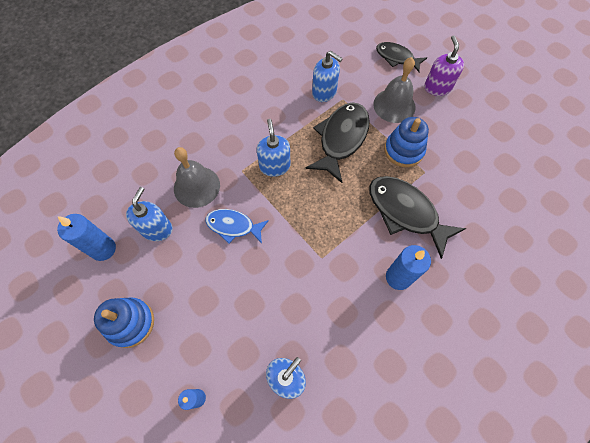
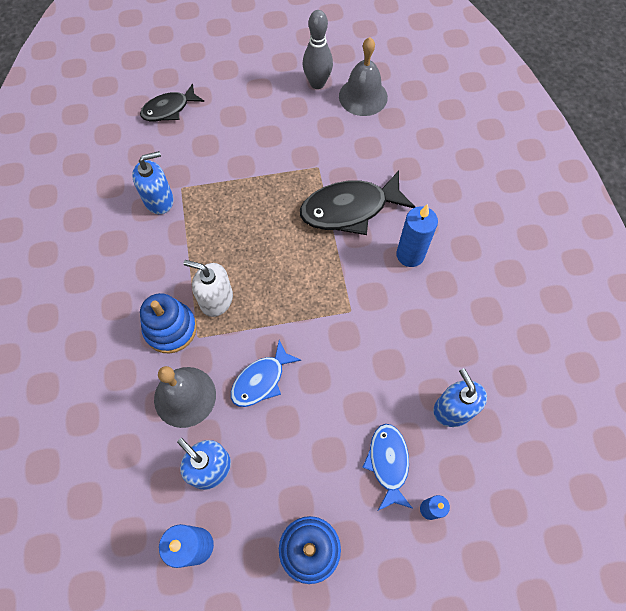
camera: 60 degrees left, 0 degrees up
blue soap dispenser [257,119,290,177] -> white soap dispenser [184,260,233,317]
black fish [306,102,370,183] -> none
grey bell [373,57,416,123] -> grey bell moved to [339,37,388,116]
blue stacking toy [384,117,429,167] -> blue stacking toy moved to [140,293,197,354]
purple soap dispenser [424,36,464,96] -> none
none -> grey bowling pin [303,10,333,89]
none -> blue fish [362,424,413,510]

